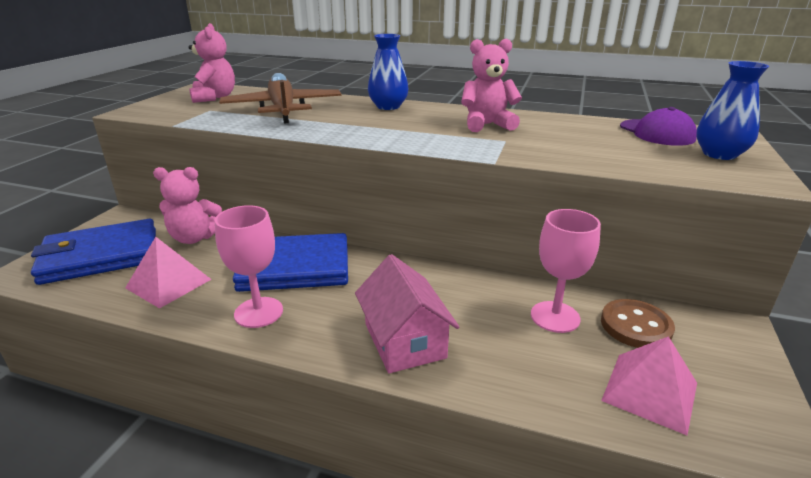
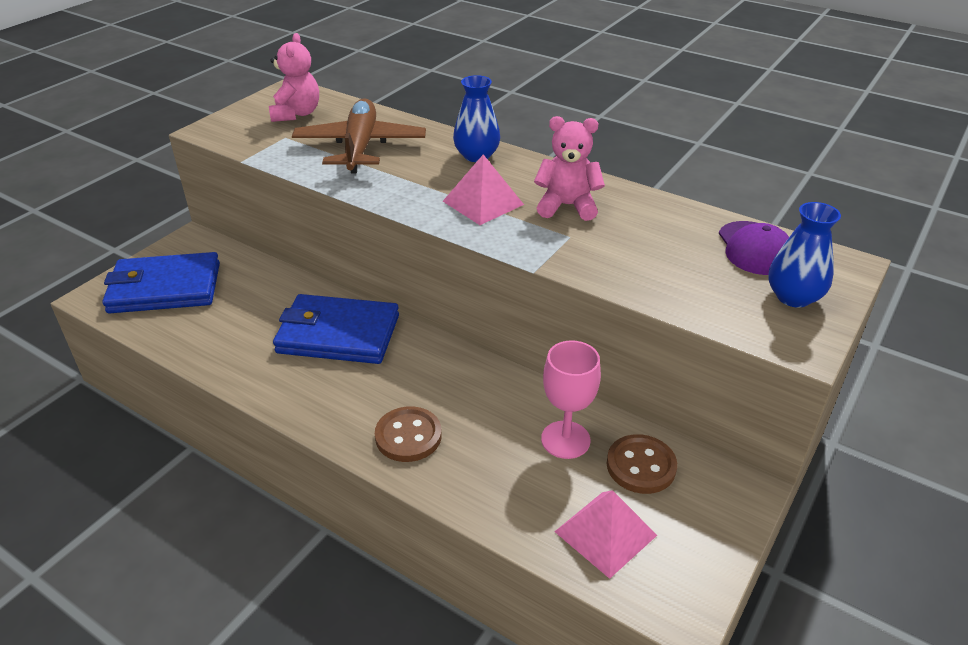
camera: 15 degrees right, 10 degrees up
pink pyramid [125,237,212,309] -> pink pyramid moved to [443,154,524,225]
pink teddy bear [153,167,222,244] -> none
pink goblet [215,205,283,328] -> none
pink house [355,254,459,373] -> brown button [375,406,442,462]

